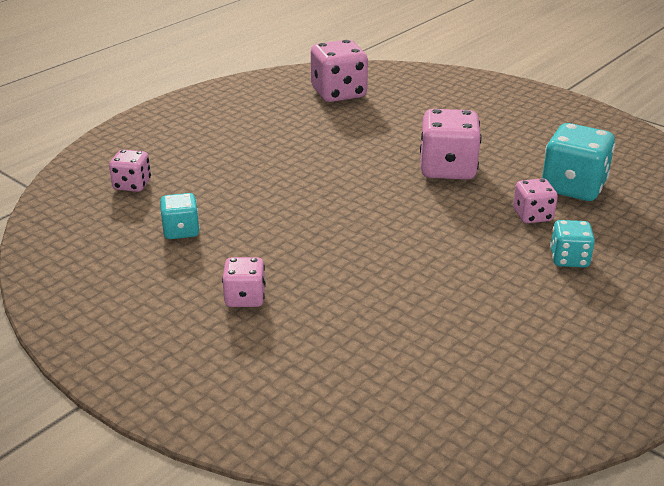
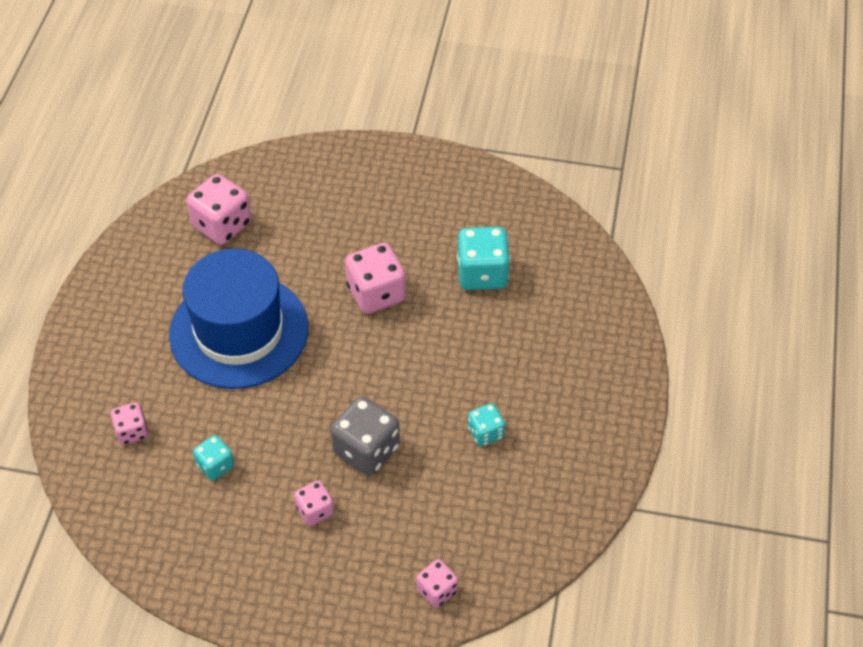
camera: 30 degrees left, 20 degrees up
pink dice [513,178,558,223] -> pink dice moved to [416,559,458,608]
turquoise dice [550,220,595,268] -> turquoise dice moved to [468,403,505,447]
none -> blue hat [169,249,309,389]
none -> grey dice [331,396,400,476]

